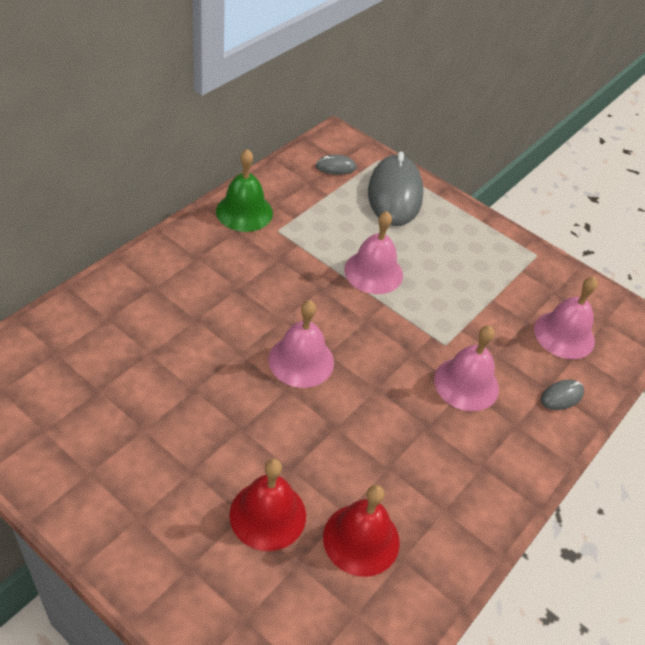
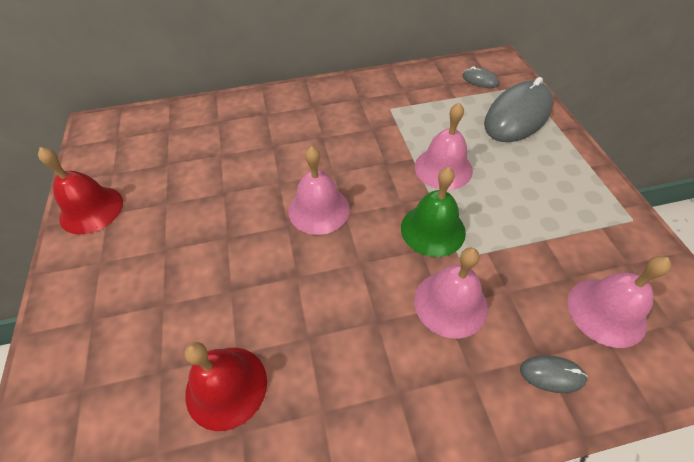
camera: 45 degrees right, 5 degrees up
green bell [216,149,273,232] -> green bell moved to [401,167,466,257]
red bell [229,459,306,551] -> red bell moved to [38,147,123,234]

